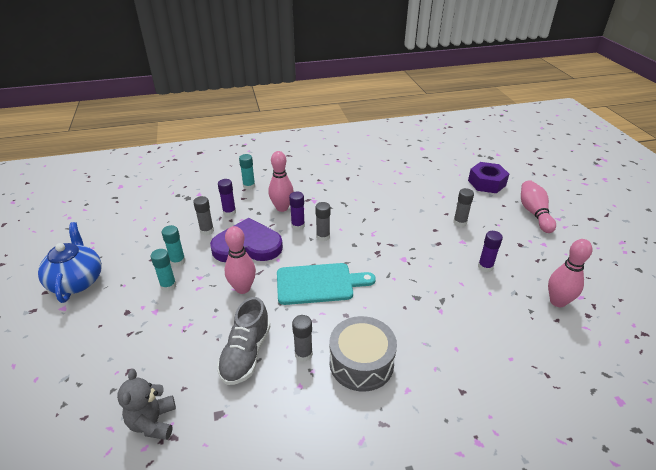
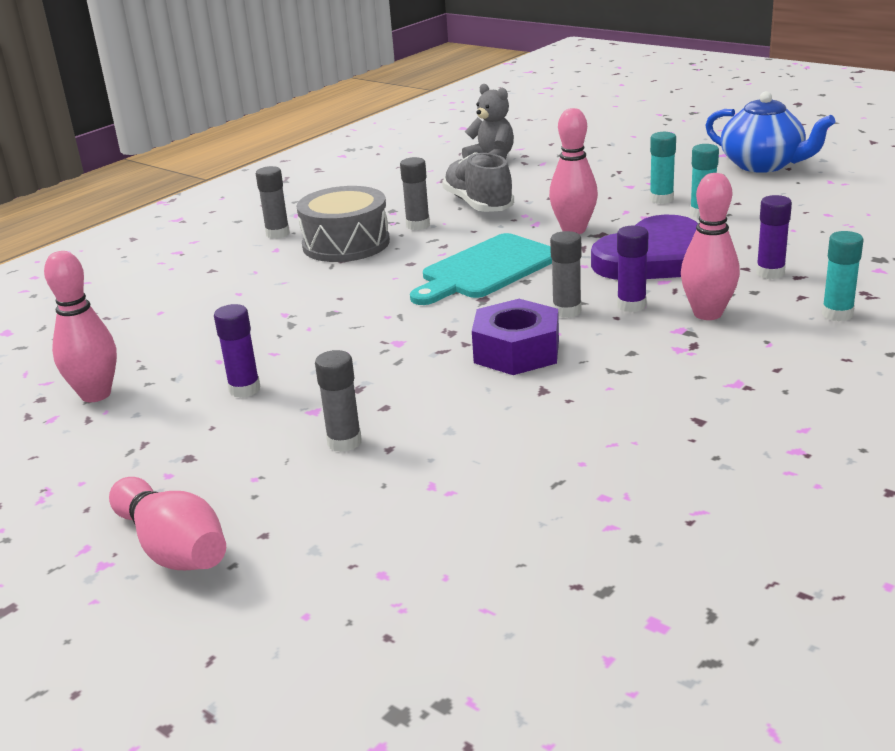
camera: 145 degrees right, 10 degrees down
grey glue stick [193,196,214,236] -> grey glue stick moved to [256,166,290,239]
purple nut [468,162,509,193] -> purple nut moved to [472,299,559,375]

